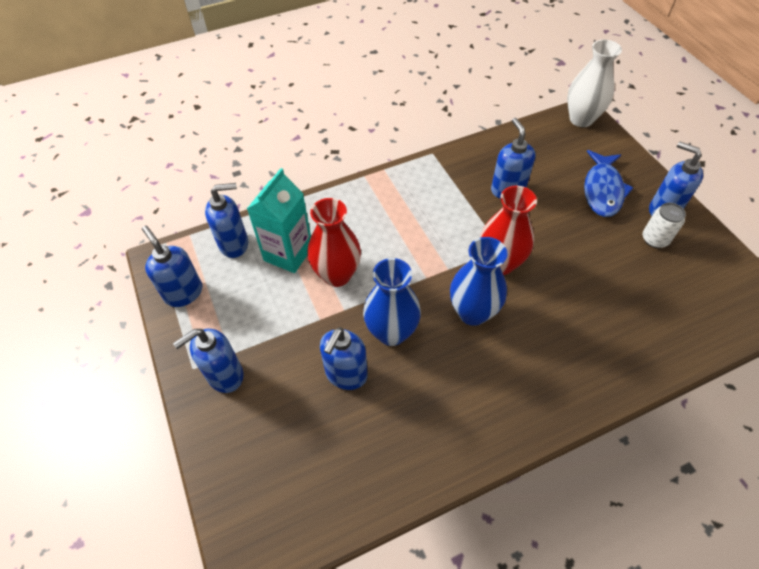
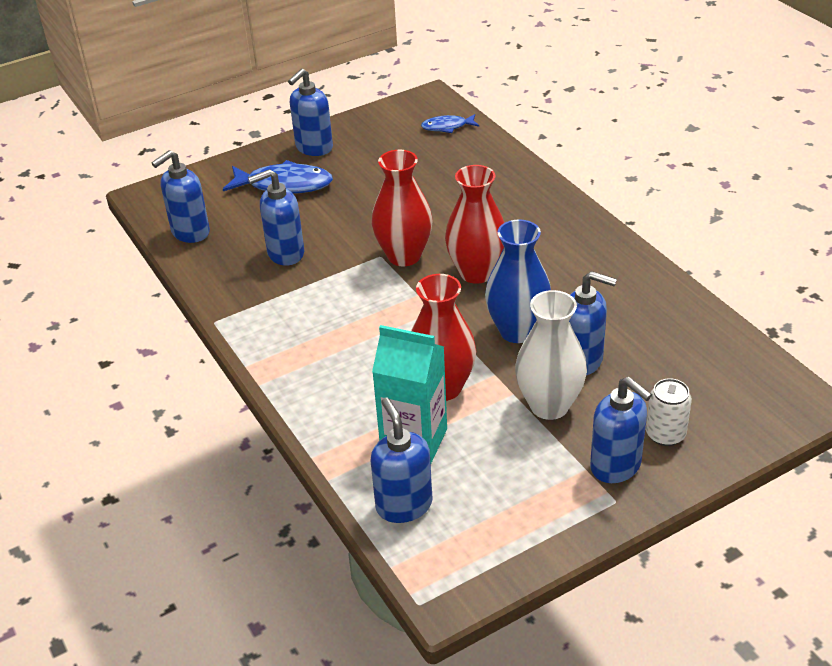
camera: 95 degrees left, 15 degrees down
blue soap dispenser [142,226,202,307] -> blue soap dispenser moved to [152,150,210,243]
blue vase [450,237,508,326] -> red vase [445,165,505,284]
white vase [567,40,622,127] -> white vase moved to [515,290,587,420]
white can [643,203,686,248] -> white can moved to [646,378,692,446]
none -> blue fish [421,114,479,133]

